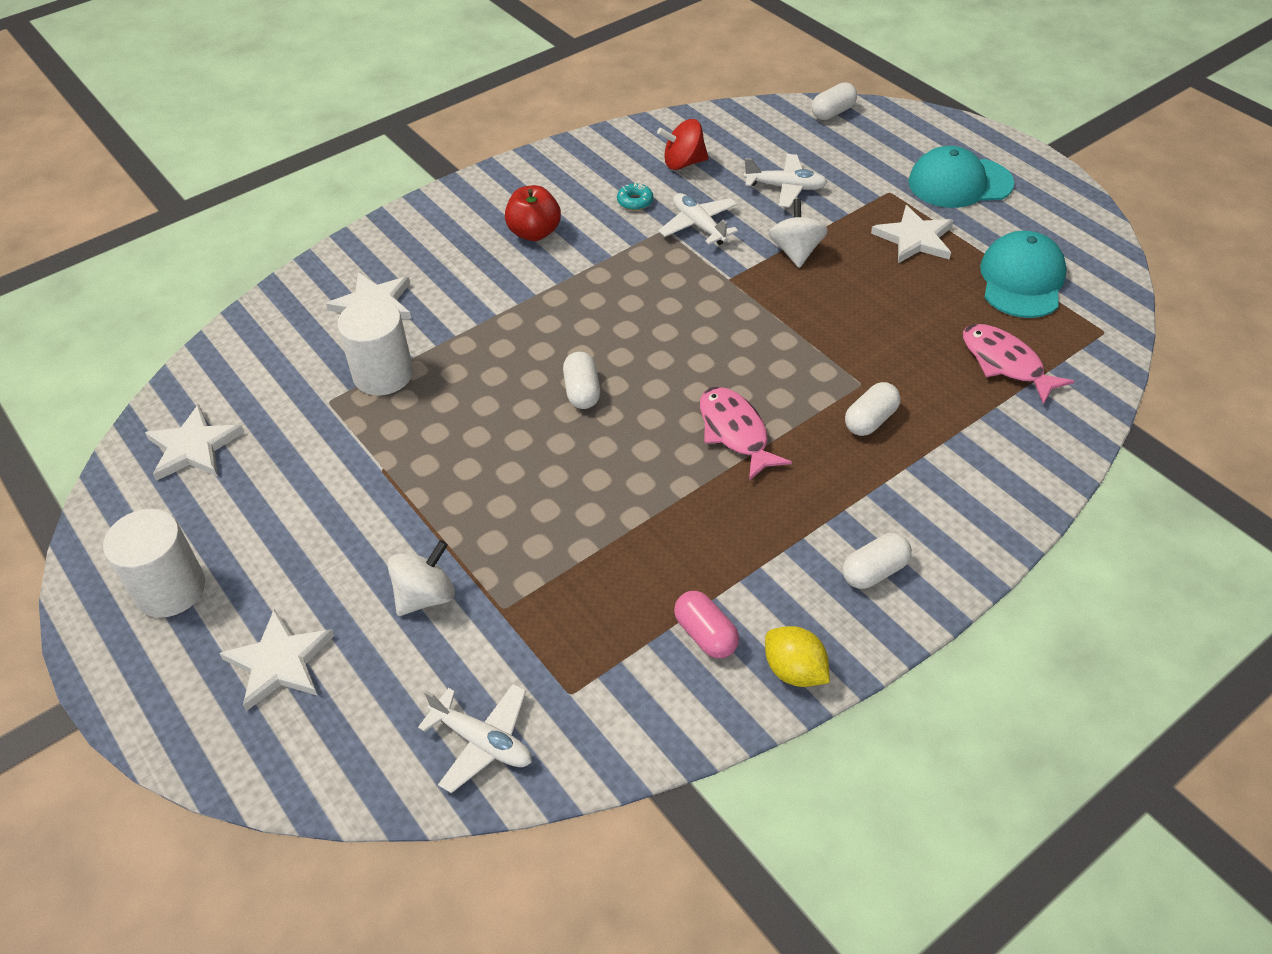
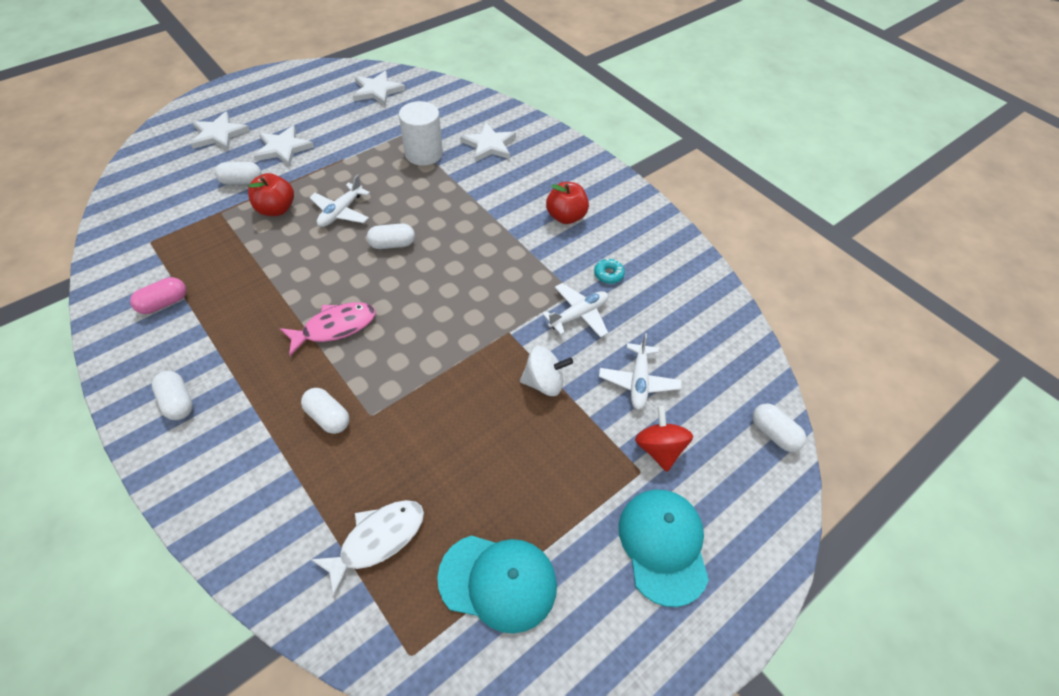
camera: 85 degrees right, 5 degrees up
white cylinder [103,509,205,618] -> none
white spinning top [388,540,455,616] -> white capsule [215,162,262,185]
white plane [418,684,532,793] -> white plane moved to [309,174,370,227]
red spinning top [657,119,709,170] -> red spinning top moved to [635,405,693,472]
yellow lemon [765,626,830,687] -> none
white star [871,205,954,263] -> white star moved to [254,125,314,167]
pink fish [963,324,1074,405] -> white fish [310,500,424,597]
none -> red apple [248,173,294,216]

